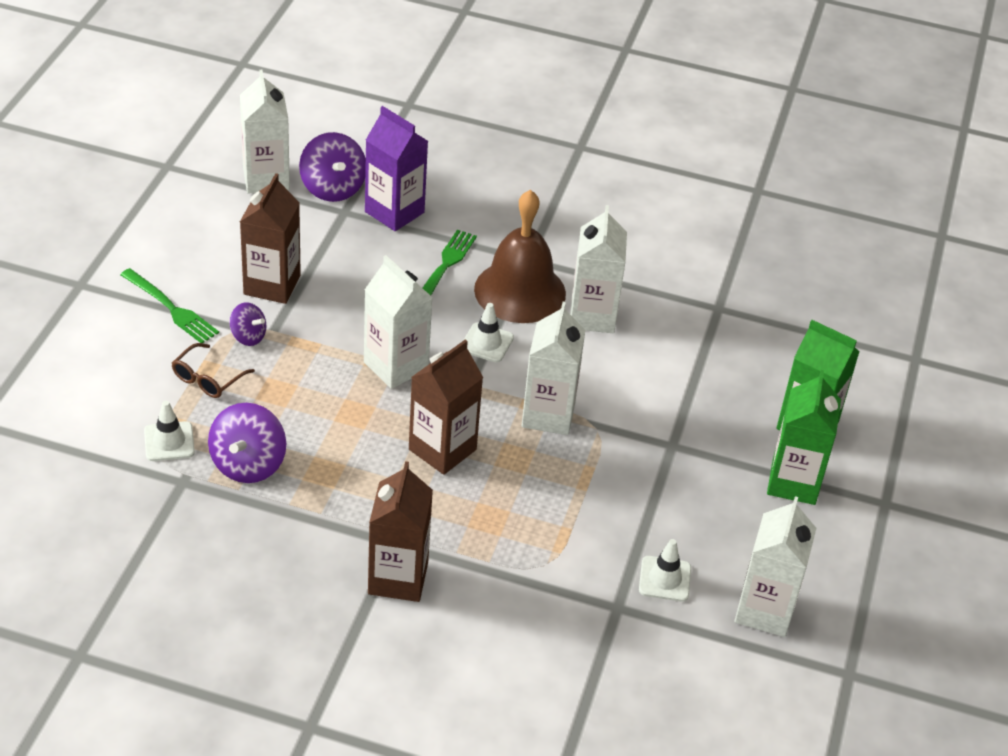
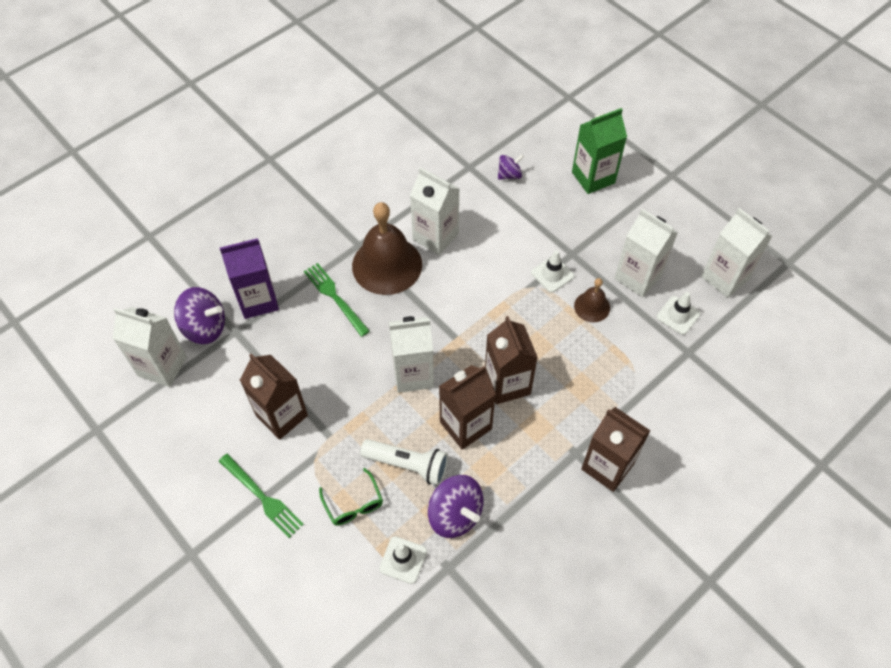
camera: 55 degrees left, 15 degrees up
green fork [120,268,219,343] -> green fork turned 60 degrees clockwise [218,453,304,538]
brown glasses [172,343,255,398] -> green glasses [319,468,383,526]
purple spinning top [230,302,266,346] -> purple spinning top moved to [498,154,524,180]
white traffic cone [463,303,514,363] -> white traffic cone moved to [531,250,574,293]
white carton [521,302,585,435] -> white carton moved to [614,209,678,297]
green carton [767,370,841,505] -> none
none -> white flashlight [360,439,448,485]
none -> brown carton [439,365,496,450]
none -> brown bell [574,278,610,322]

